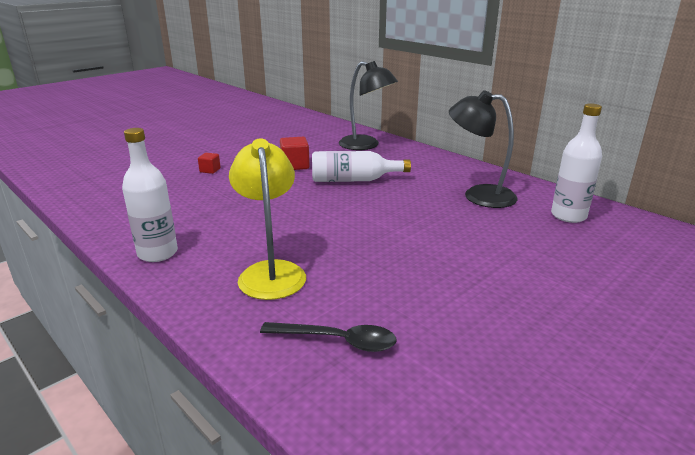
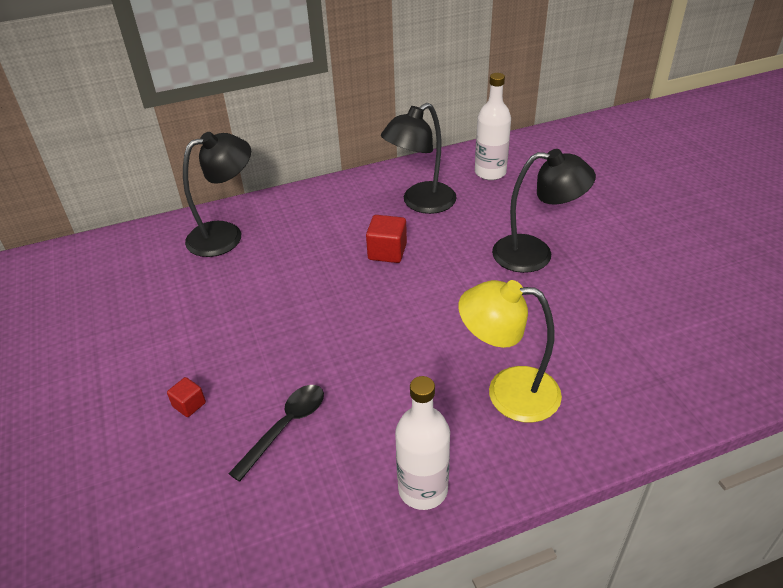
camera: 65 degrees left, 15 degrees up
black spoon [260,322,397,352] -> black spoon moved to [228,385,324,482]
red cube [280,137,310,170] -> red cube moved to [366,215,407,263]
white bottle [312,151,411,182] -> none
none -> black lamp [492,149,596,273]

